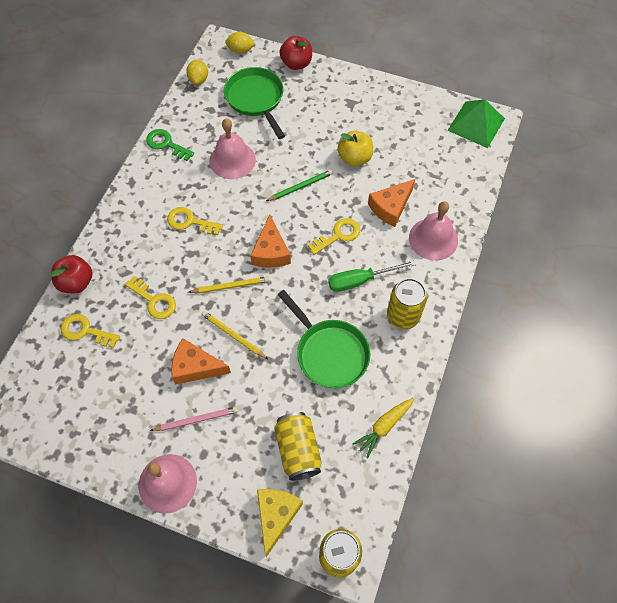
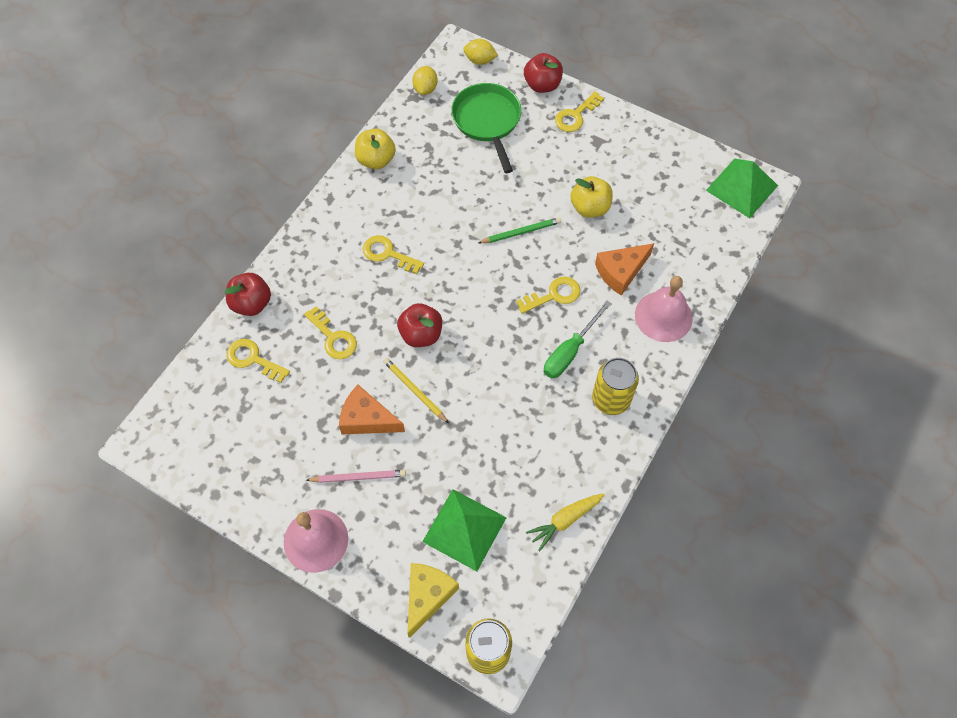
camera: 10 degrees right, 0 degrees up
green key [146,129,194,161] -> yellow apple [355,129,396,169]
yellow pencil [188,276,269,293] -> red apple [397,303,442,347]
pink bell [210,119,256,179] -> none
orange cheese [250,214,291,268] -> none
yellow can [274,412,322,481] -> green pyramid [422,489,507,571]
green pan [277,290,370,388] -> none
green screwdriver [328,260,416,292] -> green screwdriver turned 45 degrees counterclockwise [544,301,612,378]
none -> yellow key [555,91,604,132]

